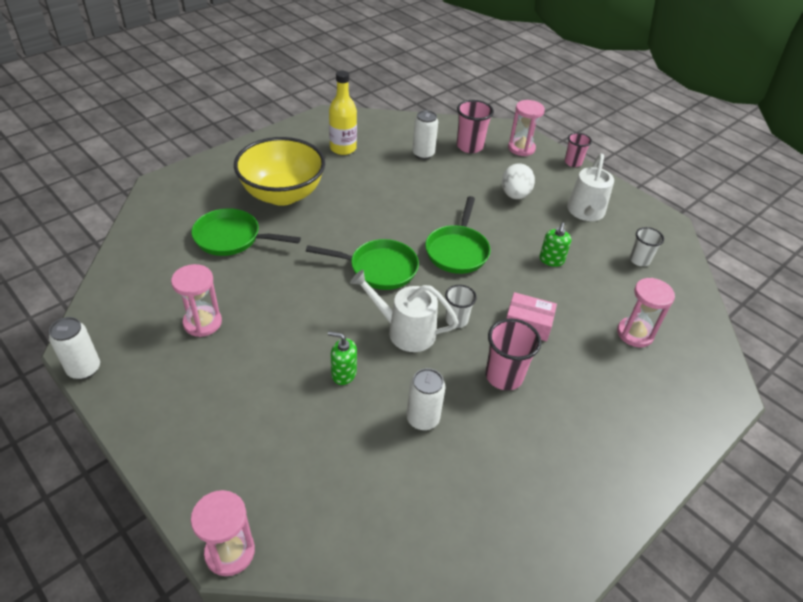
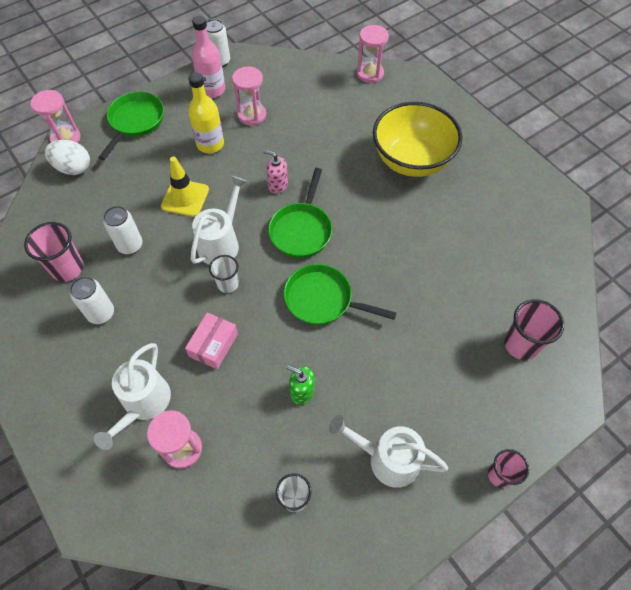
camera: 100 degrees right, 15 degrees up
green pan [191,208,301,256] -> green pan moved to [98,92,164,160]
green soap dispenser [328,331,357,385] -> yellow traffic cone [161,157,209,217]
yellow bottle [329,71,357,155] -> yellow bottle moved to [188,72,224,153]
white can [412,110,438,160] -> white can moved to [70,276,114,324]
pink cup [485,318,541,390] -> pink cup moved to [24,222,84,282]
white egg [502,163,535,199] -> white egg moved to [45,140,90,175]
pink hourglass [508,100,545,156] -> pink hourglass moved to [357,25,389,83]
none -> white watering can [94,343,171,450]
none -> pink bottle [192,16,225,98]
none -> pink soap dispenser [263,150,288,194]

